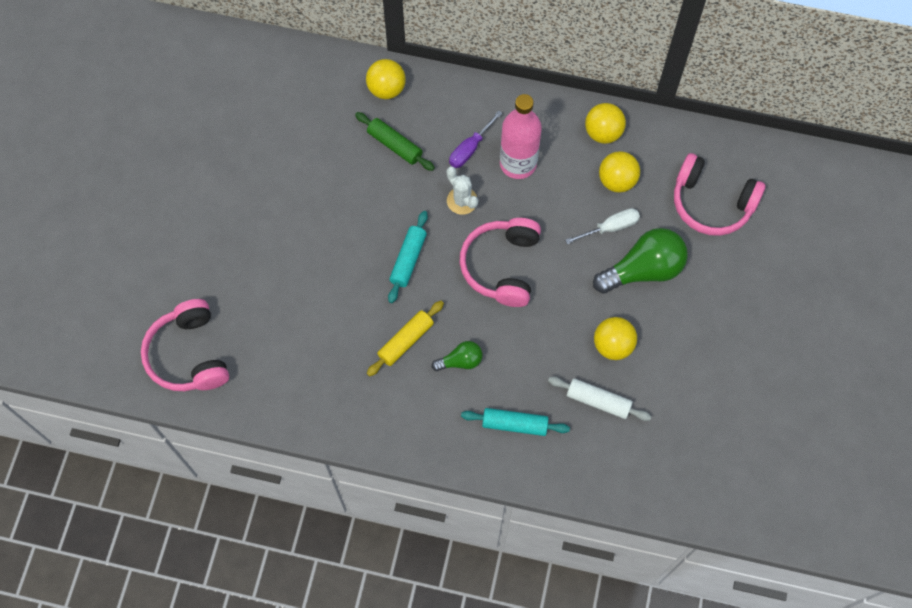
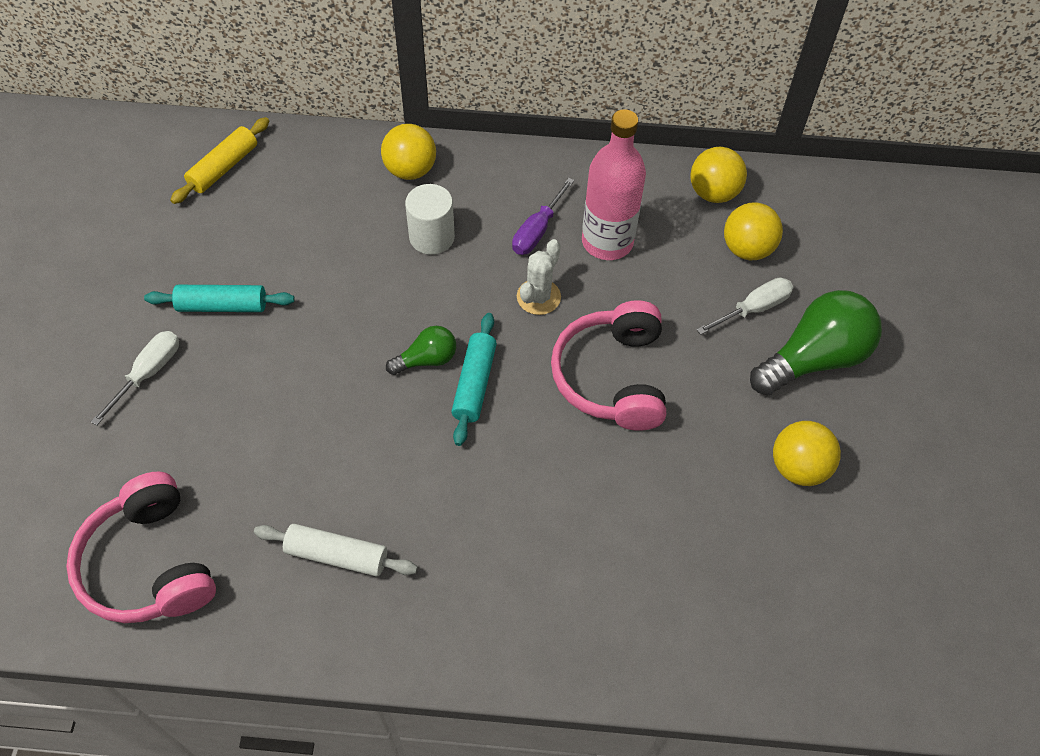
camera: 10 degrees left, 10 degrees down
green rolling pin [355,112,435,171] -> white cylinder [405,184,455,255]
yellow rolling pin [367,301,444,377] -> yellow rolling pin moved to [170,117,269,204]
green light bulb [432,341,483,371] -> green light bulb moved to [386,326,456,375]
white cactus [447,166,478,215] -> white cactus turned 75 degrees clockwise [517,239,561,315]
turquoise rolling pin [461,408,570,436] -> turquoise rolling pin moved to [144,285,295,312]
white rolling pin [548,377,652,421] -> white rolling pin moved to [254,524,418,577]
pink headphones [674,153,766,236] -> none
none -> white screwdriver [91,331,179,426]

